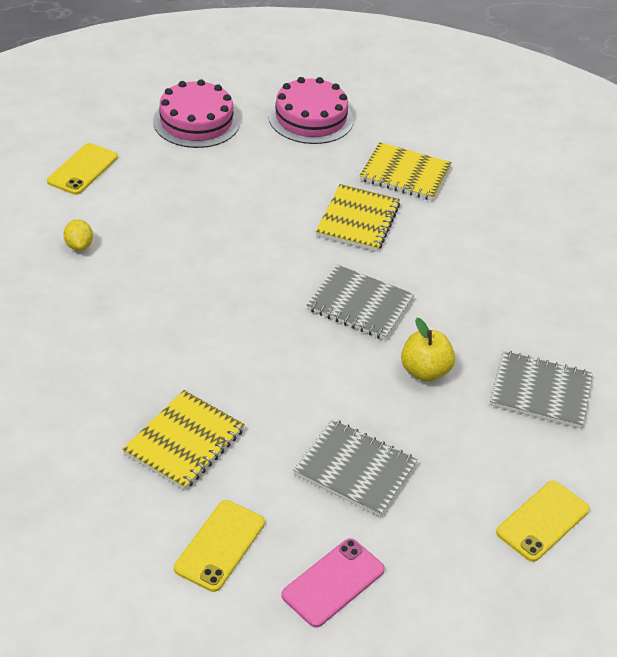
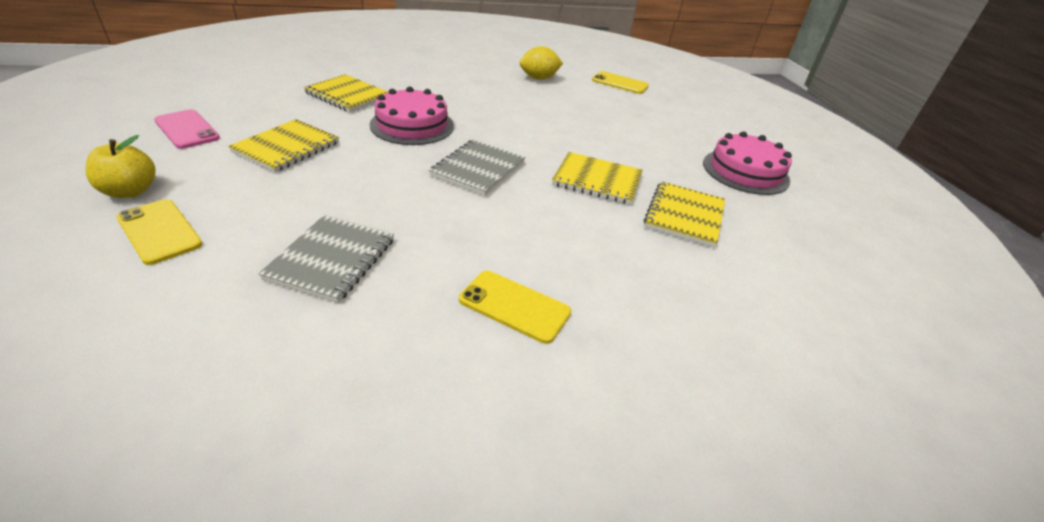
camera: 90 degrees right, 5 degrees down
yellow lemon [63,219,93,251] -> yellow lemon [520,46,563,80], size x1.58
pink cake [153,79,240,148] -> pink cake moved to [370,87,454,145]
yellow phone [174,500,265,592] -> yellow phone moved to [459,271,571,344]
grey notebook [293,419,418,517] -> yellow notebook [228,119,339,172]
yellow apple [401,318,455,382] -> yellow apple moved to [86,135,156,198]

